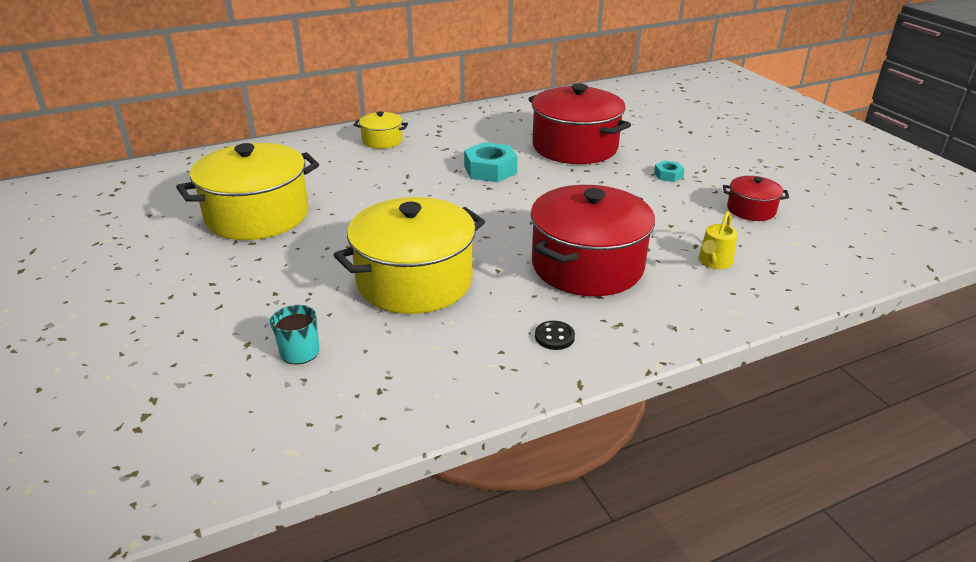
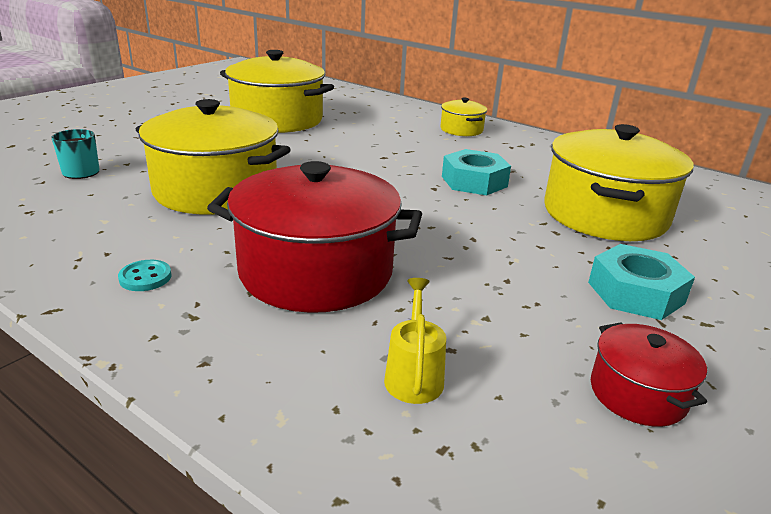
camera: 60 degrees right, 5 degrees down
red pot [529,83,631,164] -> yellow pot [545,124,693,241]
black button [535,321,575,350] -> turquoise button [118,260,172,291]
turquoise nut [654,160,685,182] -> turquoise nut [588,244,695,320], size x1.91
yellow watering can [699,211,738,269] -> yellow watering can turned 90 degrees clockwise [384,278,446,404]

